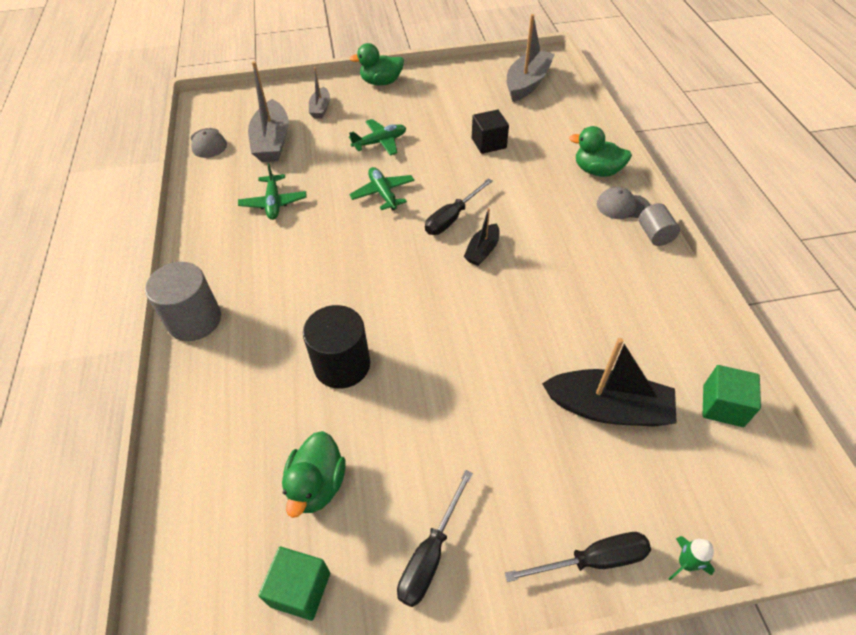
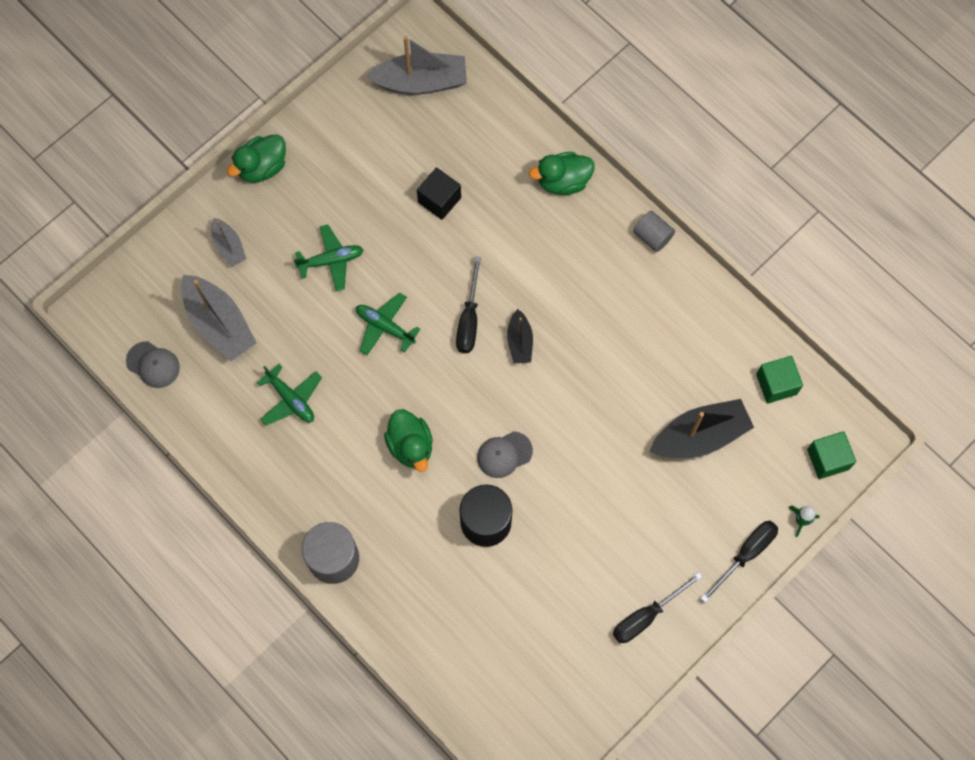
camera: 35 degrees left, 20 degrees up
green cube [258,547,330,621] -> green cube moved to [807,431,856,479]
green duck [282,431,346,518] -> green duck moved to [384,409,433,472]
green plane [349,119,406,156] -> green plane turned 45 degrees clockwise [294,225,364,291]
black screwdriver [397,470,473,607] -> black screwdriver turned 60 degrees clockwise [613,572,703,643]
grey boat [507,14,555,102] -> grey boat turned 90 degrees clockwise [367,36,467,95]
grey cap [597,187,650,219] -> grey cap moved to [477,431,533,478]

